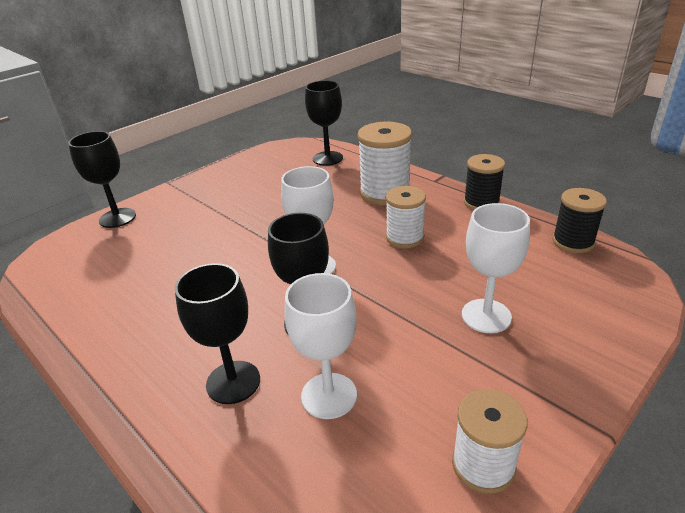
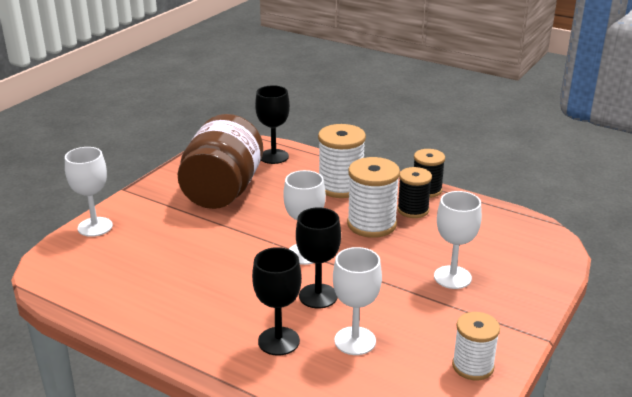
camera: 15 degrees left, 5 degrees down
black goblet [68,131,136,228] -> white goblet [65,147,113,237]
white spool [386,186,426,249] -> white spool [347,157,400,238], size x1.52
black spool [553,188,607,253] -> black spool moved to [397,167,432,218]
none -> brown jar [178,114,263,209]

